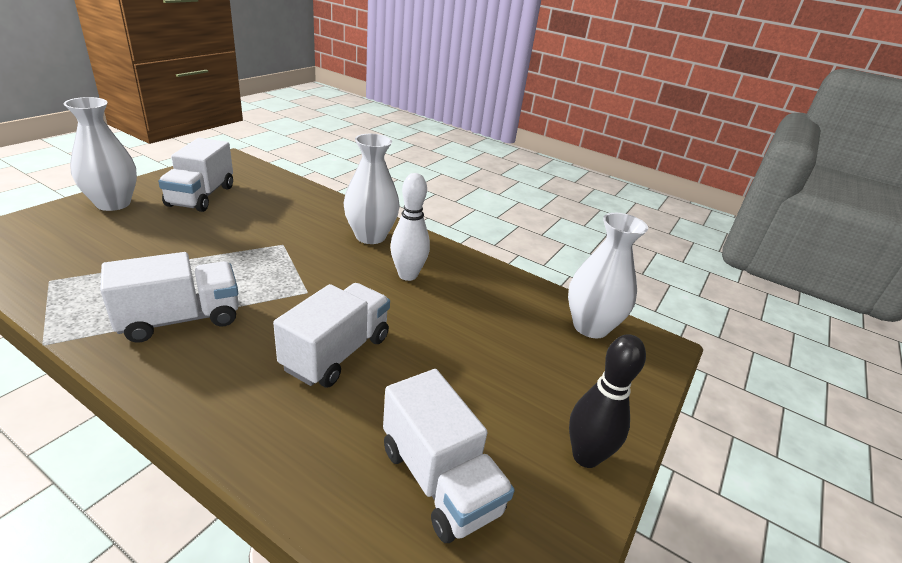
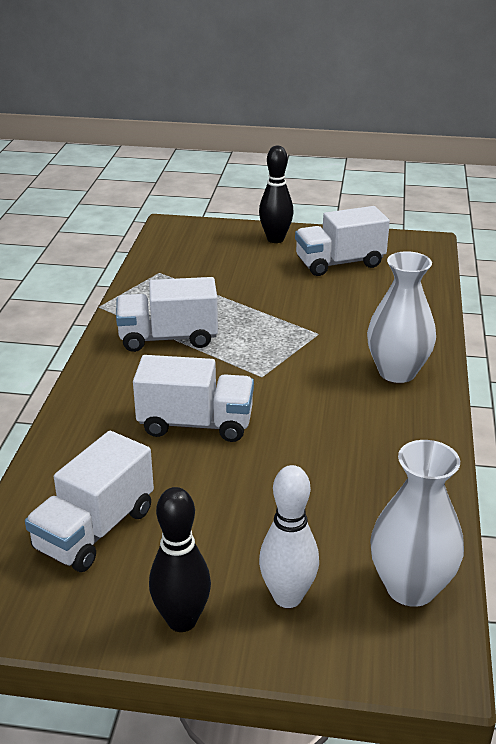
camera: 70 degrees right, 0 degrees up
white vase [64,97,137,211] -> black bowling pin [259,146,294,243]
white truck [100,252,239,343] -> white truck turned 135 degrees clockwise [116,277,218,352]
white bowling pin [390,173,430,281] -> white bowling pin moved to [259,465,319,608]

